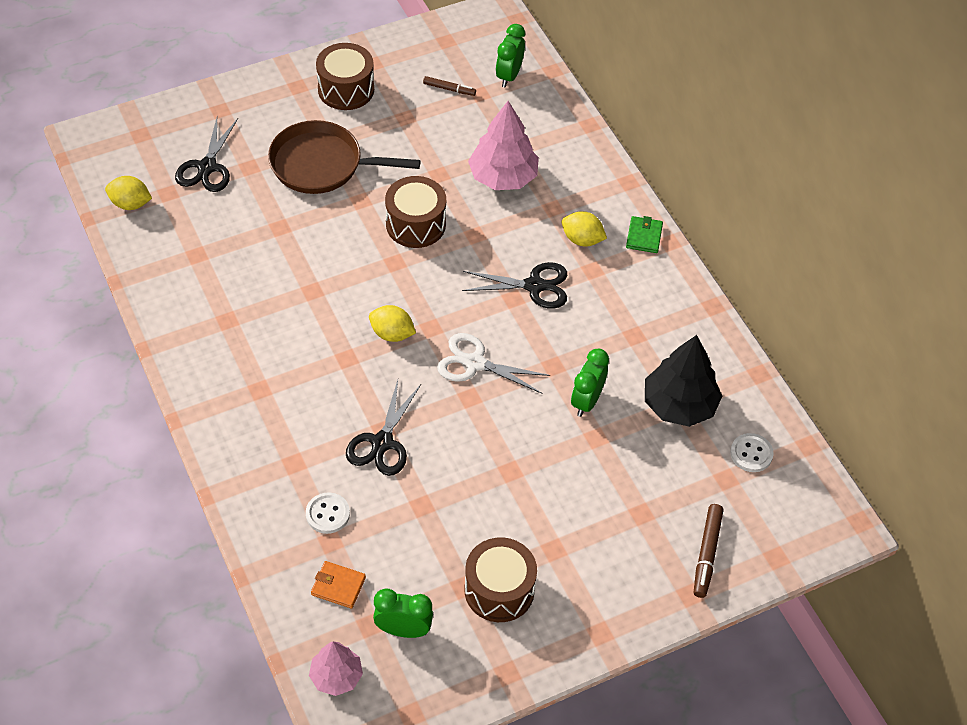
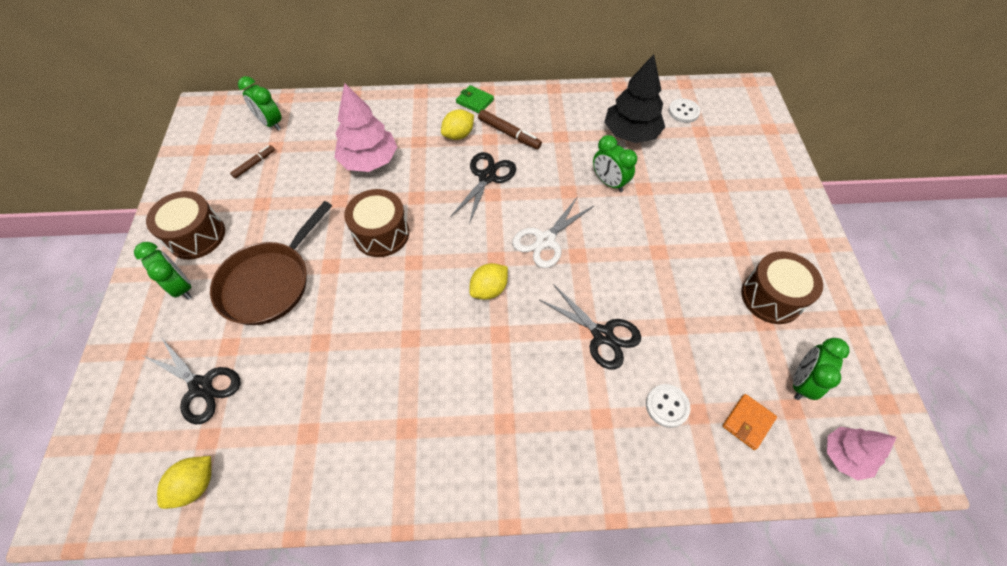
camera: 65 degrees left, 5 degrees up
brown marker [694,504,724,598] -> brown marker moved to [478,110,542,149]
none -> green clock [134,242,192,300]

